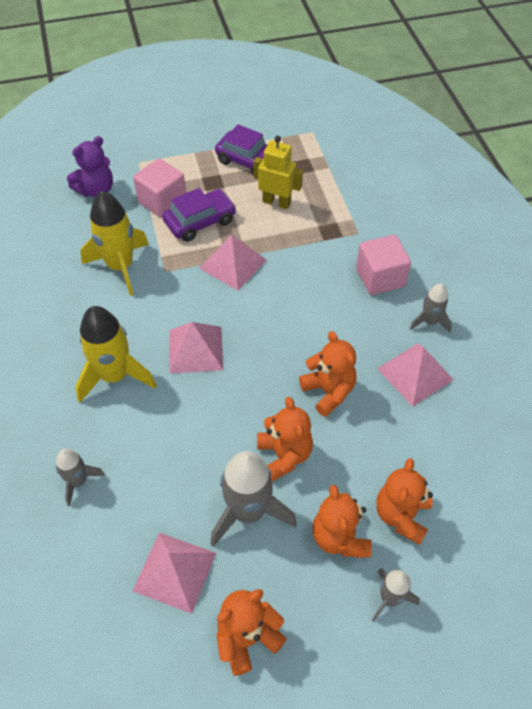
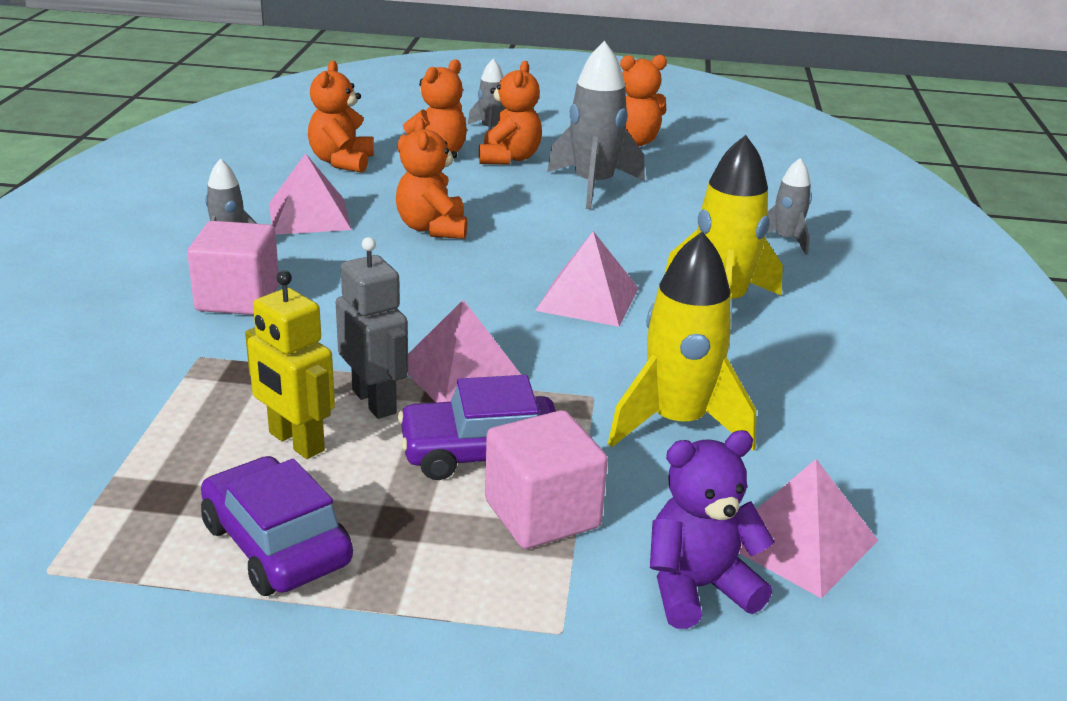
camera: 160 degrees left, 25 degrees down
pink pyramid [133,533,216,614] -> pink pyramid moved to [739,459,878,599]
orange teddy bear [257,397,313,482] -> orange teddy bear moved to [308,61,374,173]
none -> grey robot [336,237,408,419]

